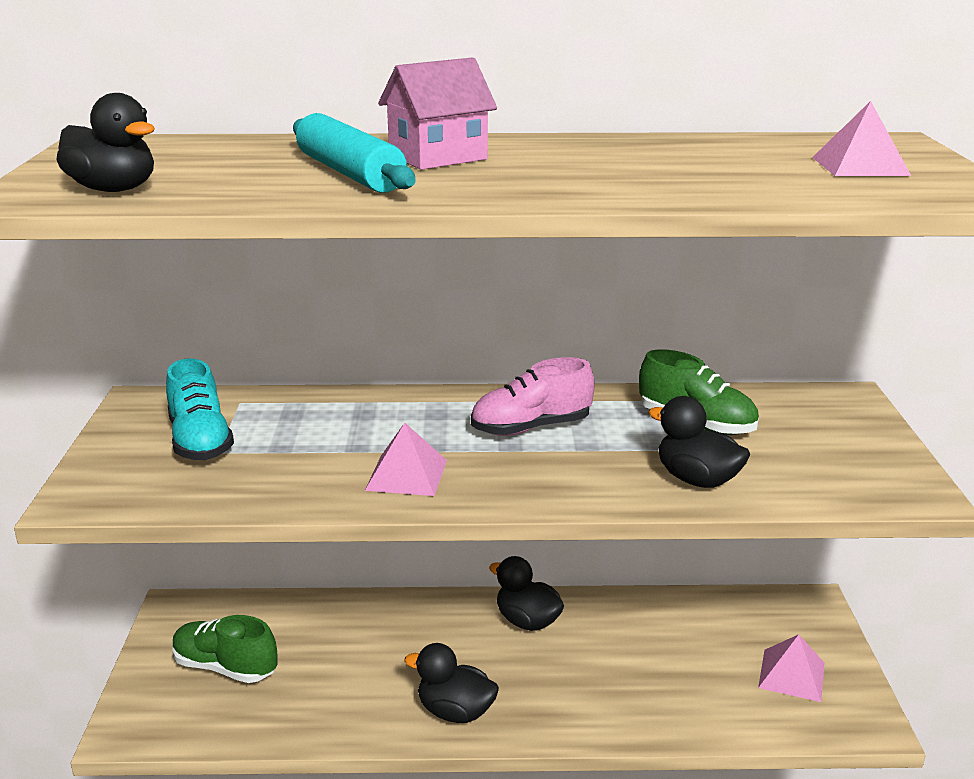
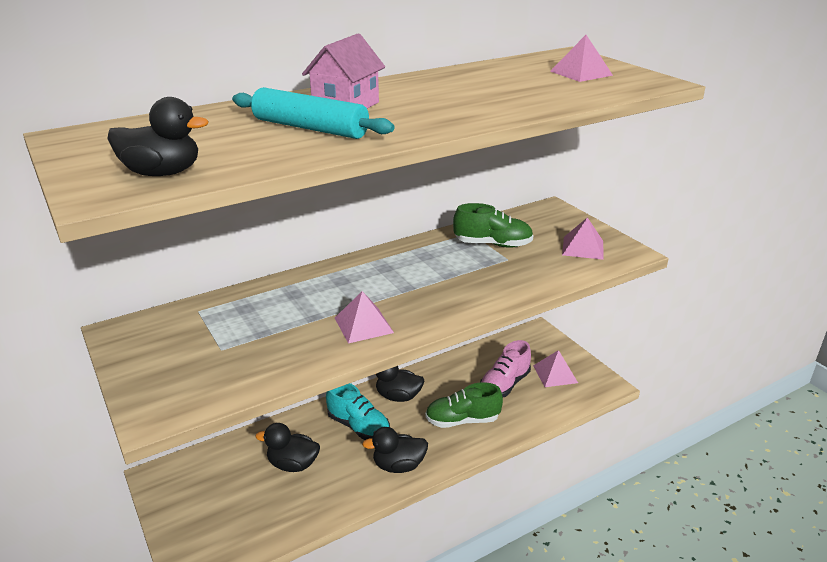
camera: 30 degrees left, 5 degrees up
turquoise shoe [166,358,234,460] -> turquoise shoe moved to [326,383,390,440]
green shoe [172,615,278,683] -> green shoe moved to [425,382,503,428]
pink shoe [471,357,595,436] -> pink shoe moved to [480,340,531,397]
black duck [648,396,750,488] -> black duck moved to [255,423,320,472]
none -> pink pyramid [562,217,603,260]

